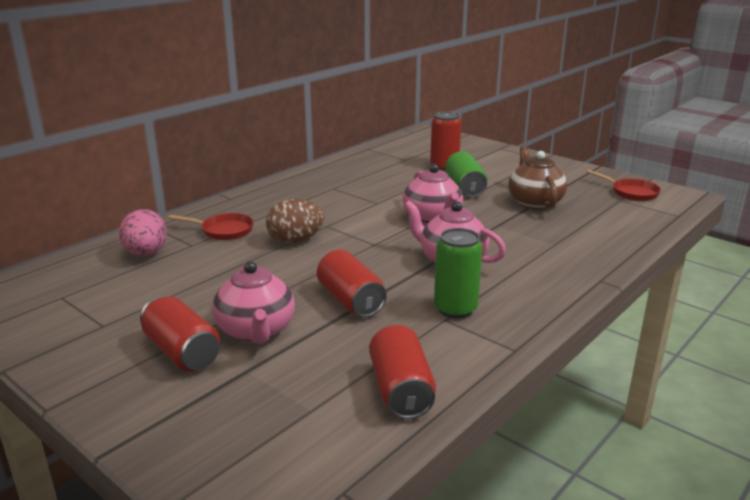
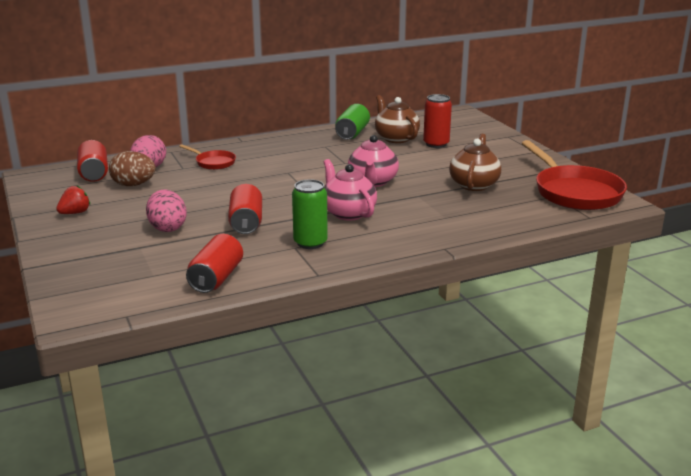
camera: 25 degrees right, 0 degrees up
red can [140,296,220,371] -> red can moved to [77,140,108,182]
pink teapot [212,261,295,344] -> pink egg [146,190,187,232]
brown egg [266,199,324,243] -> brown egg moved to [109,151,156,186]
green can [445,151,487,197] -> green can moved to [335,104,370,140]
red pan [587,170,661,201] -> red pan [522,140,627,210], size x2.01
none -> red strawberry [56,186,90,214]
none -> brown teapot [375,95,420,143]

